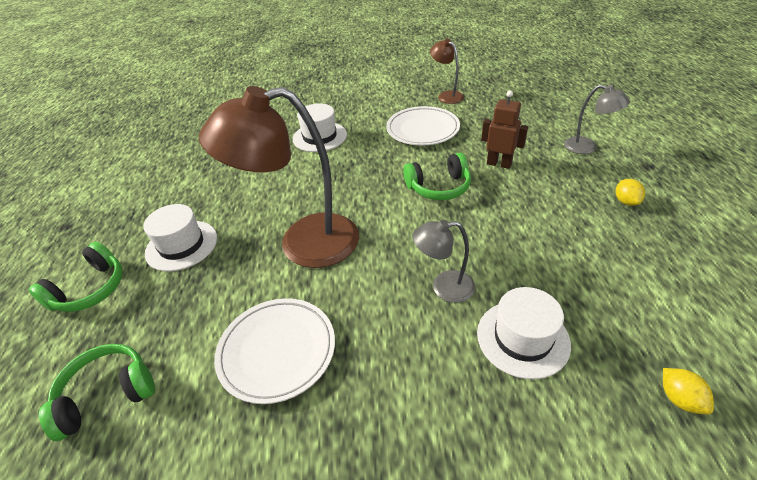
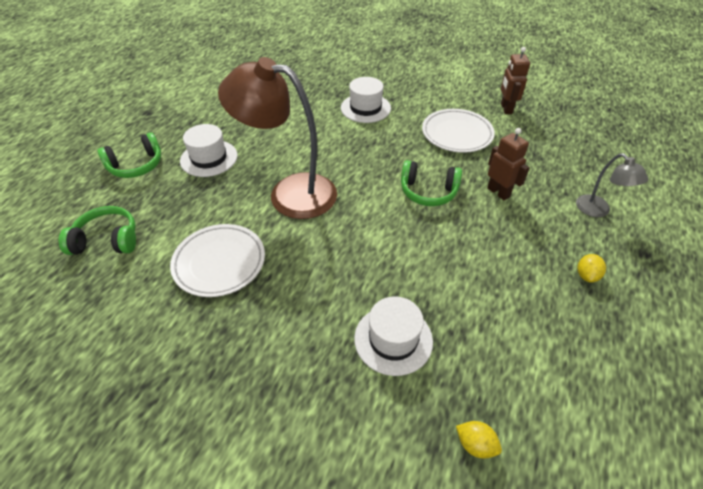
camera: 25 degrees right, 5 degrees up
grey lamp [413,219,475,303] -> none
brown lamp [430,39,464,104] -> brown robot [501,47,530,114]
yellow lemon [663,368,714,414] -> yellow lemon turned 60 degrees counterclockwise [456,421,502,459]

